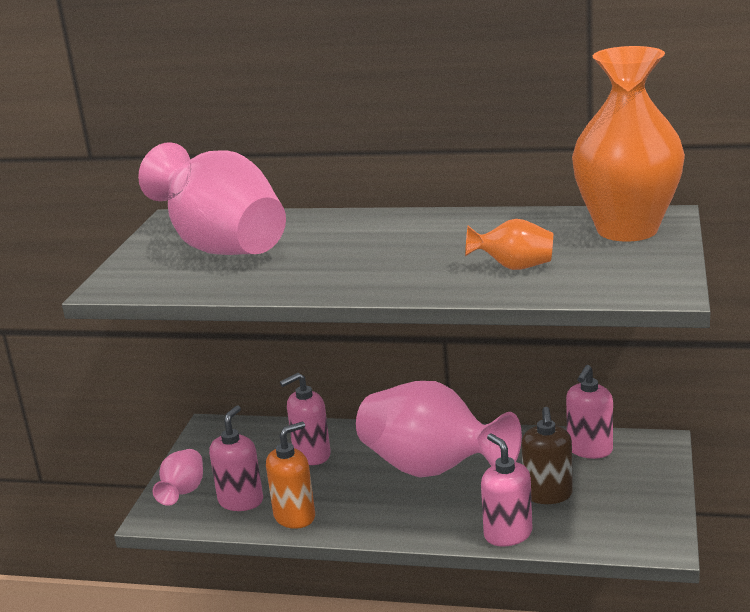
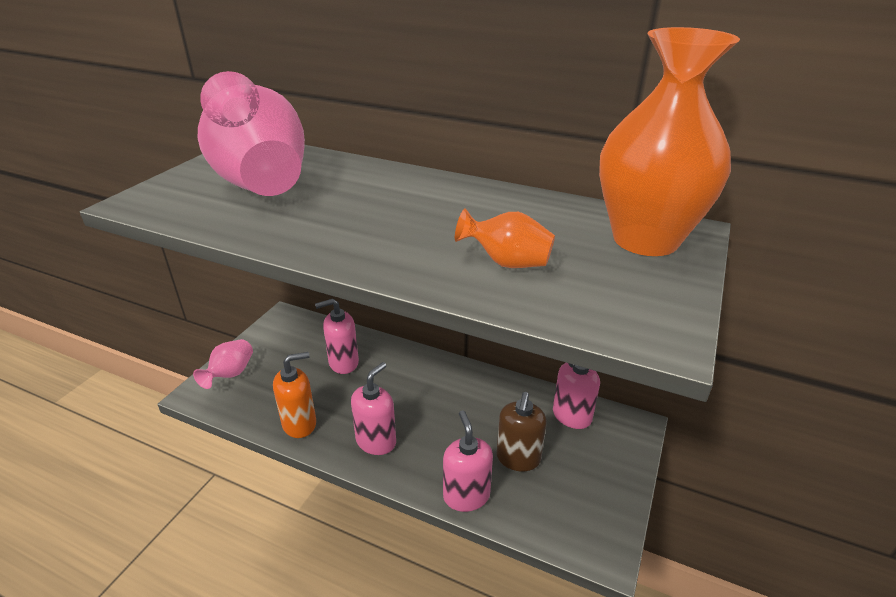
camera: 10 degrees right, 10 degrees up
pink soap dispenser [209,405,263,511] -> pink soap dispenser moved to [351,362,396,455]
pink vase [356,381,522,478] -> none

